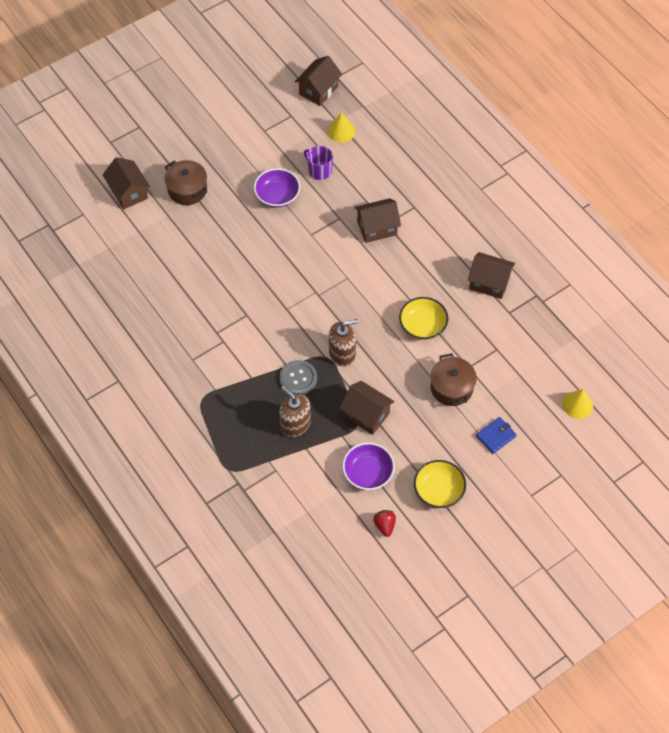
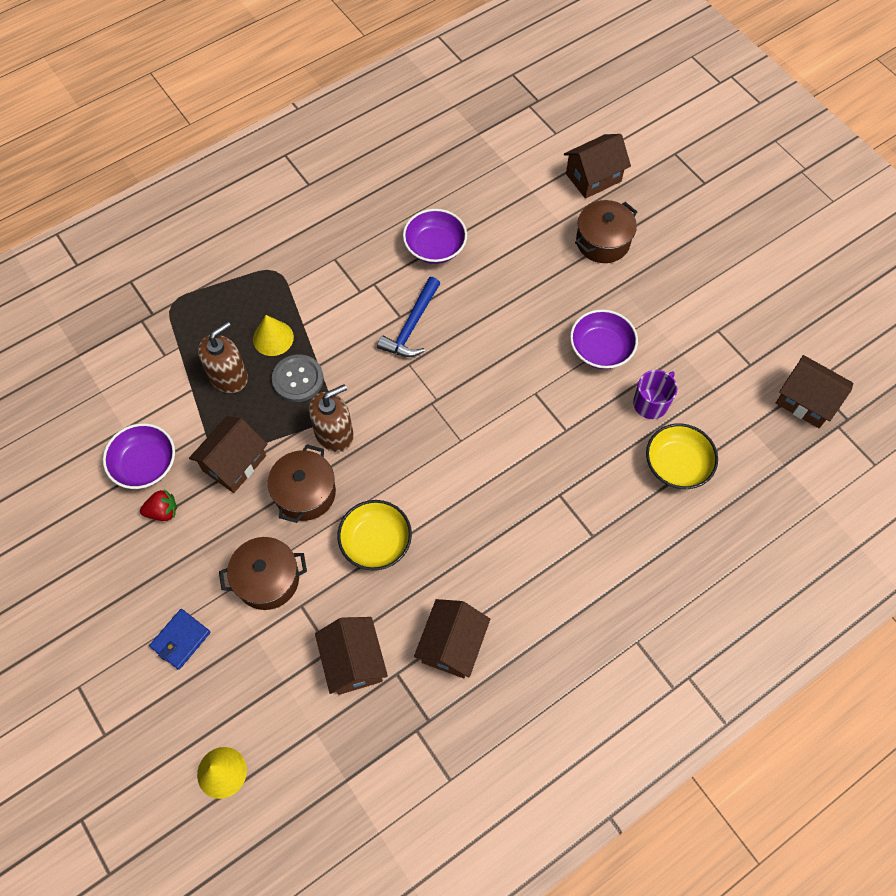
camera: 90 degrees right, 5 degrees up
yellow cone [328,112,355,143] -> yellow cone moved to [253,315,294,356]
brown soap dispenser [329,319,358,366] -> brown soap dispenser turned 105 degrees counterclockwise [309,384,354,452]
brown house [354,198,401,243] -> brown house moved to [315,617,388,695]
red strawberry [373,510,396,537] -> red strawberry moved to [140,489,177,521]
yellow bowl [414,460,466,508] -> yellow bowl moved to [646,423,718,489]
blue wallet [476,417,517,454] -> blue wallet turned 75 degrees clockwise [149,609,211,670]
none -> brown pot [268,444,336,523]
none -> blue hammer [377,277,440,357]
none -> purple bowl [403,209,467,264]

